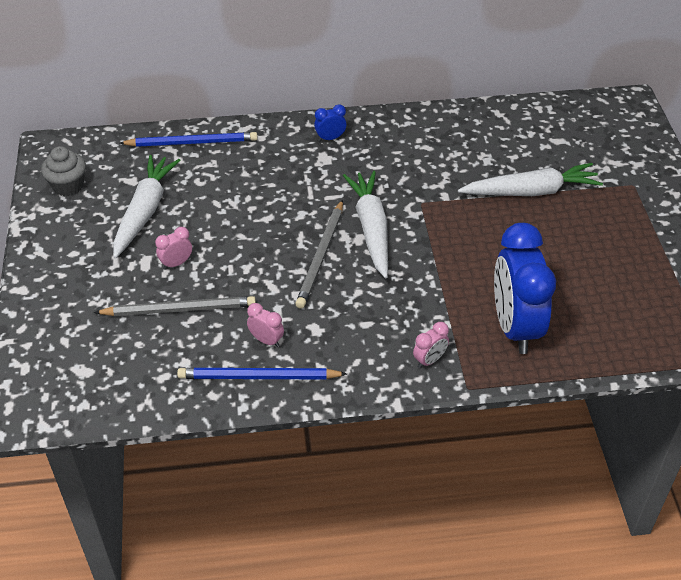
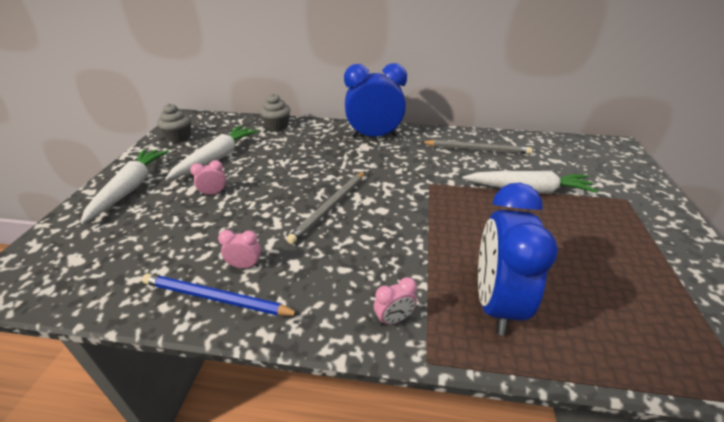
camera: 15 degrees right, 10 degrees down
grey pencil [94,296,256,316] -> grey pencil moved to [421,140,532,154]
blue pencil [119,132,258,147] -> grey cupcake [260,94,290,131]
pink clock [247,303,284,347] -> pink clock turned 45 degrees counterclockwise [218,230,261,268]
blue clock [314,104,347,141] -> blue clock [344,63,407,138], size x2.46
white carrot [343,171,388,279] -> white carrot moved to [80,149,169,224]

